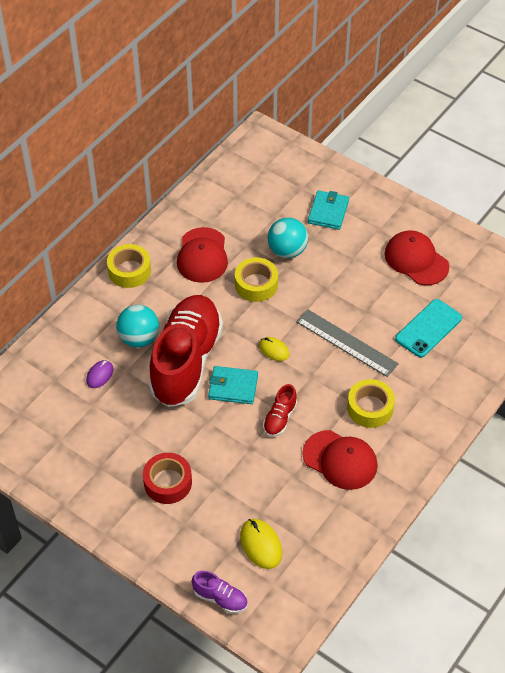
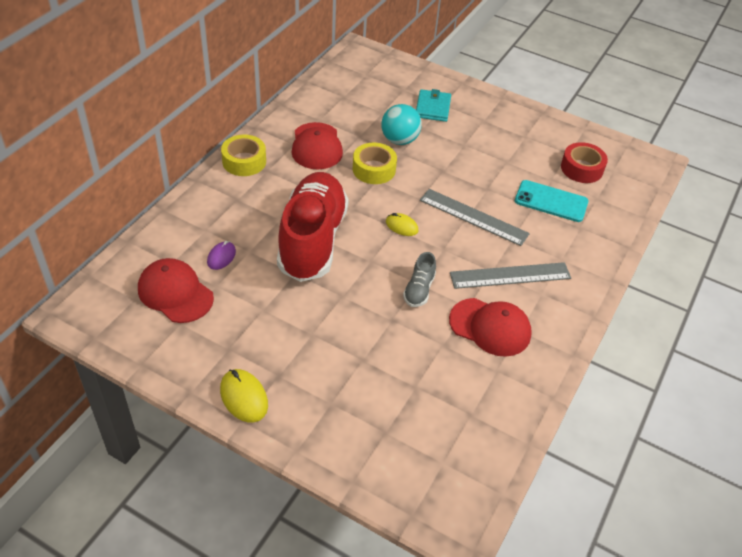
camera: 10 degrees left, 5 degrees down
turquoise ball [116,305,159,348] -> none
red tape [143,453,192,504] -> red tape moved to [561,142,608,183]
purple shoe [192,571,248,614] -> none
turquoise wallet [208,366,258,404] -> none
yellow mouse [240,519,282,569] -> yellow mouse moved to [220,369,268,423]
red shoe [263,384,297,437] -> grey shoe [403,252,436,307]
yellow tape [347,379,395,428] -> grey ruler [450,262,571,289]
red cap [385,230,449,285] -> red cap moved to [138,258,214,323]
turquoise phone [395,299,462,358] -> turquoise phone turned 75 degrees clockwise [515,180,588,222]

